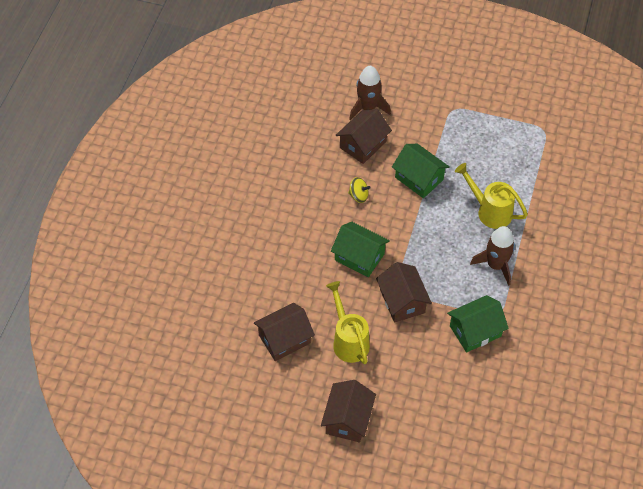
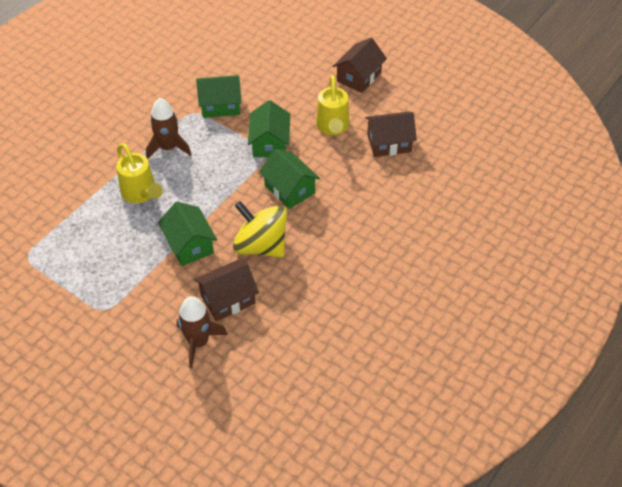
camera: 160 degrees left, 5 degrees down
yellow spinning top [348,177,371,203] -> yellow spinning top [233,201,287,258], size x2.28
brown house [376,262,432,323] -> green house [248,100,290,157]

